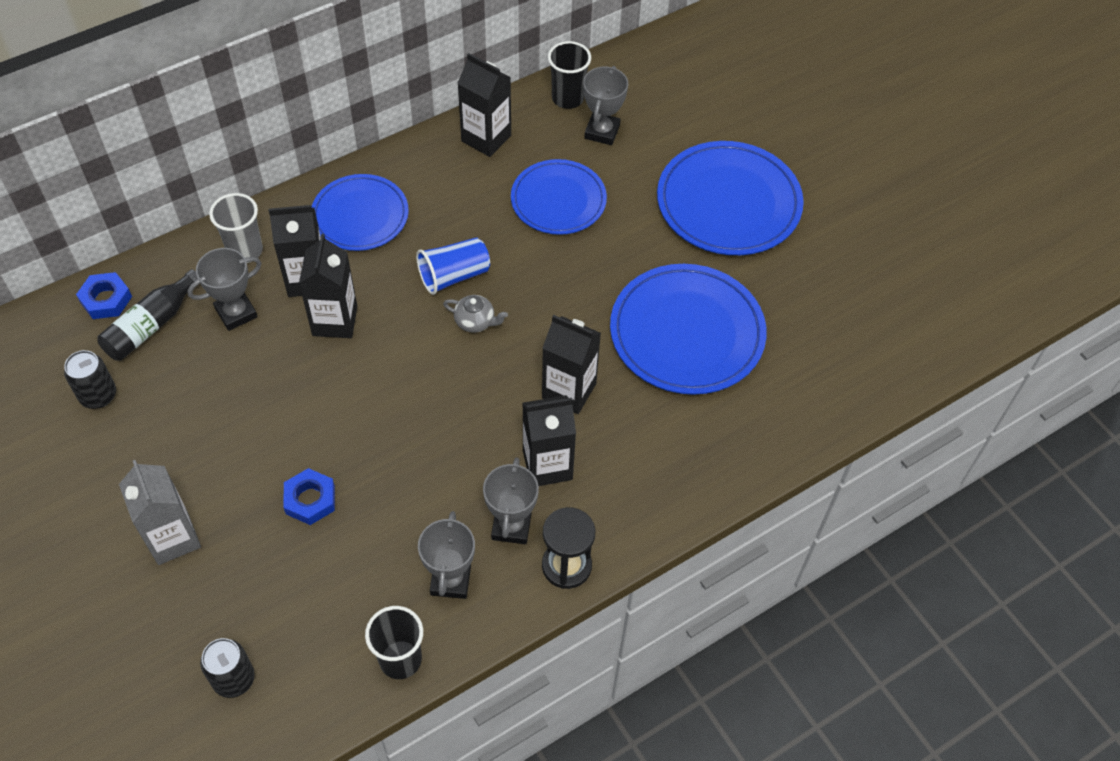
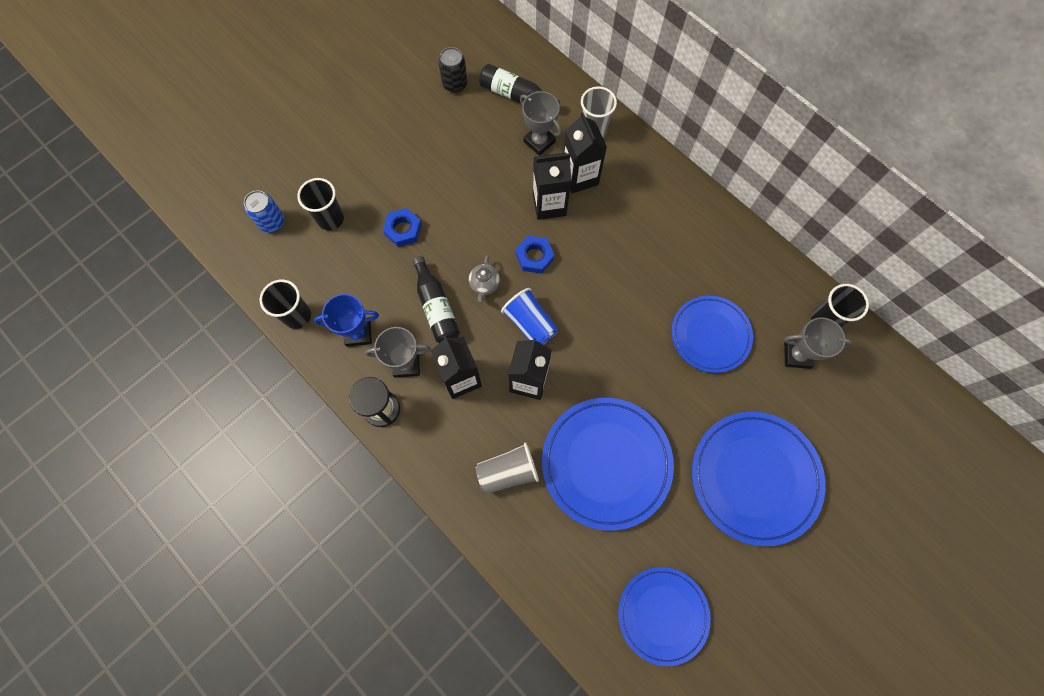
camera: 80 degrees right, 15 degrees up
blue nut [76,272,132,319] -> blue nut moved to [516,236,554,274]
grey carton [119,460,201,565] -> none
black can [200,638,255,698] -> blue can [244,190,285,233]
blue plate [312,174,409,251] -> blue plate moved to [618,567,711,666]
blue cup [416,237,490,295] -> blue cup moved to [501,288,558,345]
grey trophy [418,511,475,599] -> blue trophy [314,294,379,347]
grey teapot [443,295,508,333] -> grey teapot moved to [468,255,500,302]
black carton [457,53,511,157] -> none
none -> black cup [297,178,344,230]
none -> black bottle [412,256,460,343]
none -> grey cup [476,442,539,494]

